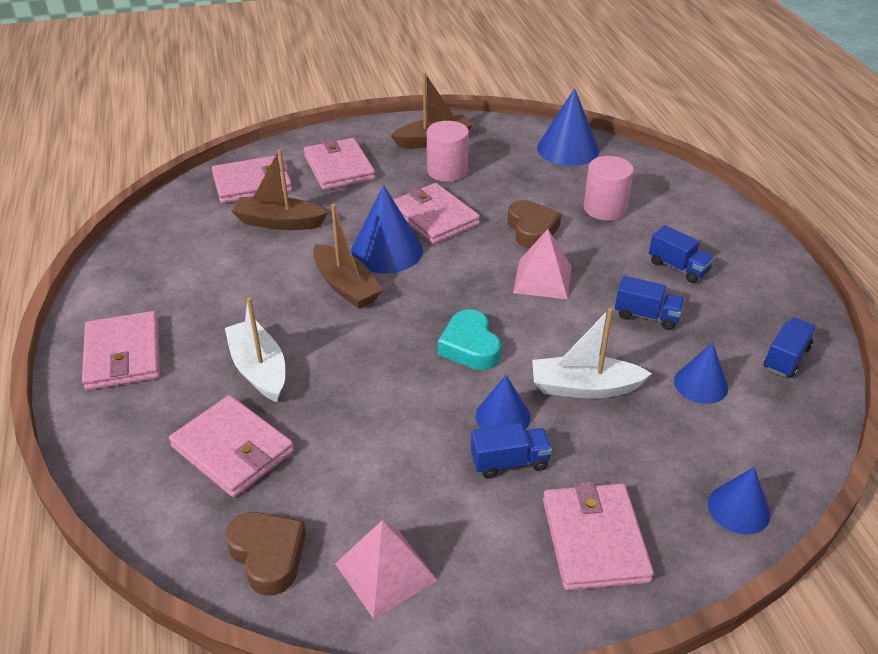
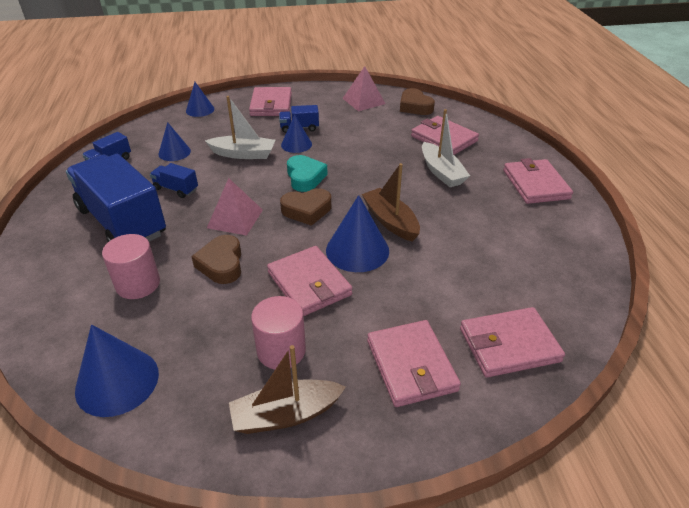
camera: 175 degrees left, 0 degrees up
brown boat [232,149,328,230] -> none
blue truck [649,225,714,283] -> blue truck [66,154,166,242], size x2.38
none -> brown heart [280,188,331,226]

